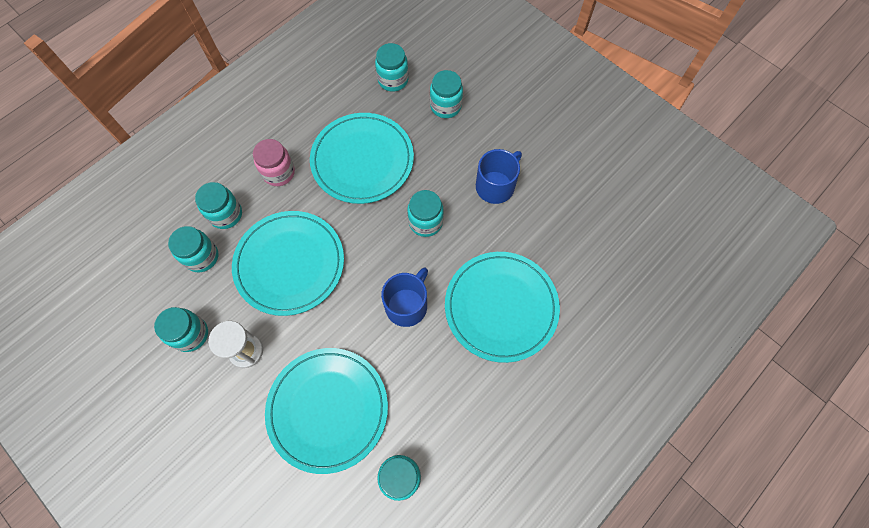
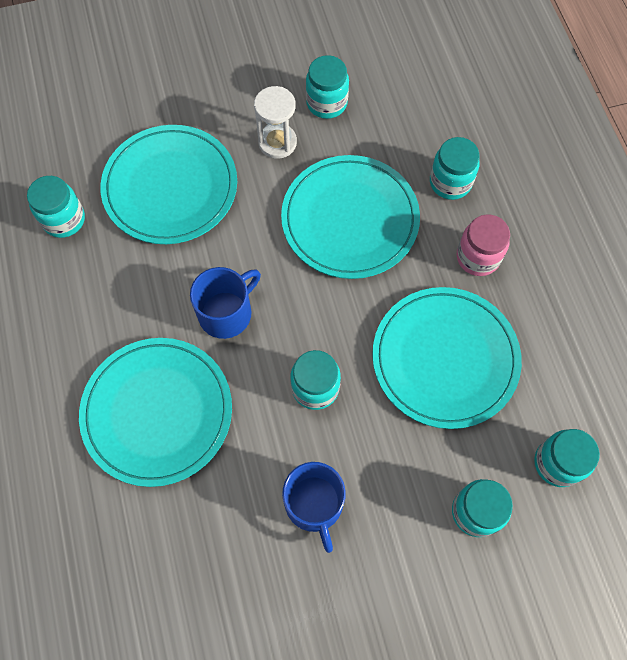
camera: 120 degrees right, 0 degrees up
turquoise jar [168,226,218,272] -> none
blue mug [381,268,428,327] -> blue mug turned 105 degrees counterclockwise [190,267,261,339]

